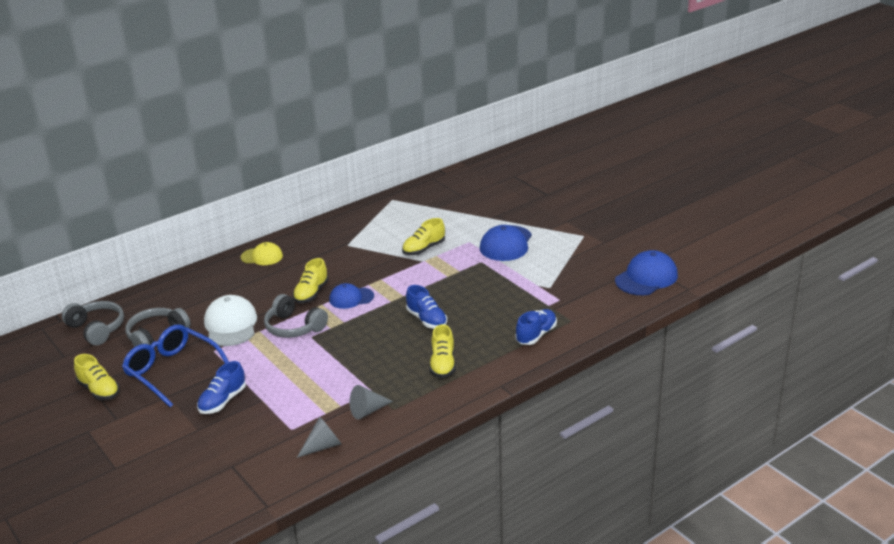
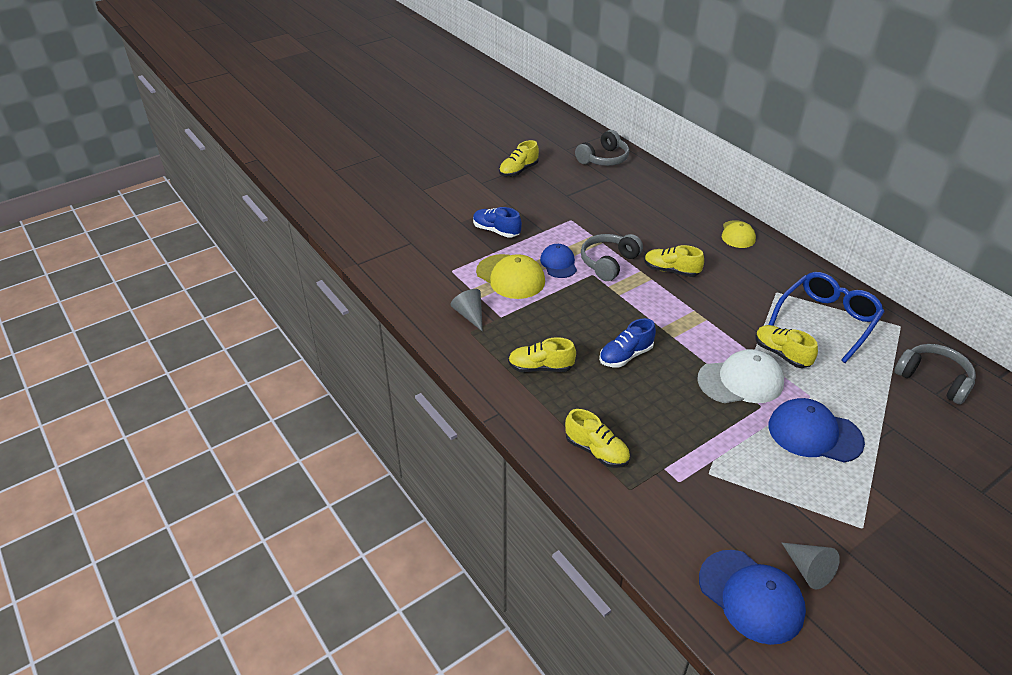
camera: 90 degrees right, 10 degrees up
blue glasses [122,324,229,408] -> blue glasses moved to [768,272,884,363]
grey headphones [125,308,191,347] -> grey headphones moved to [894,344,976,404]
white cap [204,295,257,346] -> white cap moved to [697,349,784,403]
grey cone [297,417,341,458] -> grey cone moved to [782,543,840,589]
blue cap [329,283,374,309] -> blue cap moved to [540,244,577,278]
blue shoe [516,309,557,345] -> yellow shoe [565,409,630,468]
none -> yellow cap [476,254,545,299]

